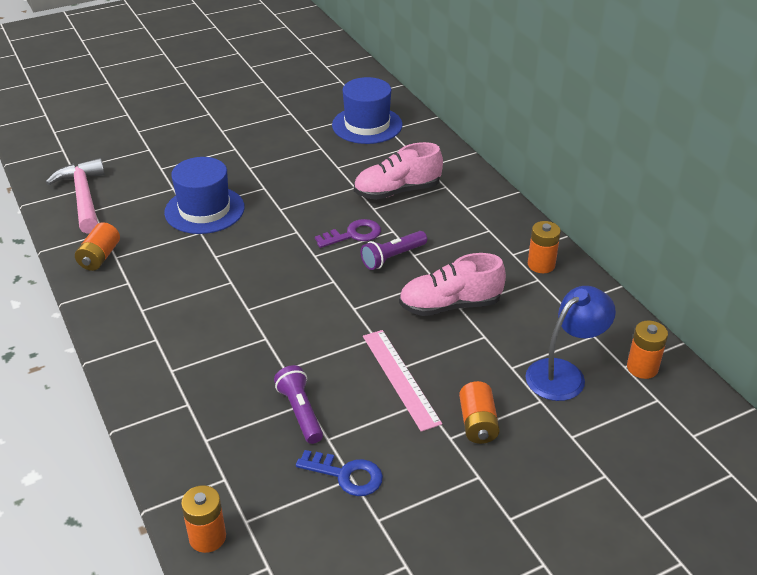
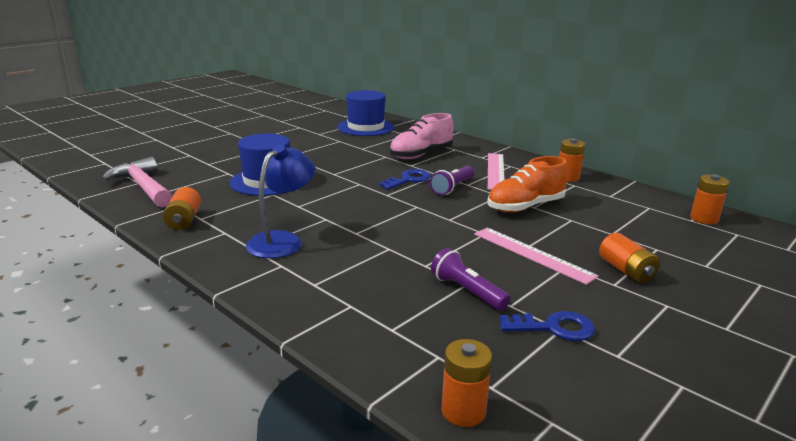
camera: 20 degrees left, 15 degrees down
purple key [315,219,381,248] -> blue key [379,169,431,190]
pink shoe [399,253,506,316] -> orange shoe [487,156,568,213]
blue lamp [525,286,616,401] -> blue lamp moved to [246,145,315,258]
none -> pink ruler [488,153,505,190]

